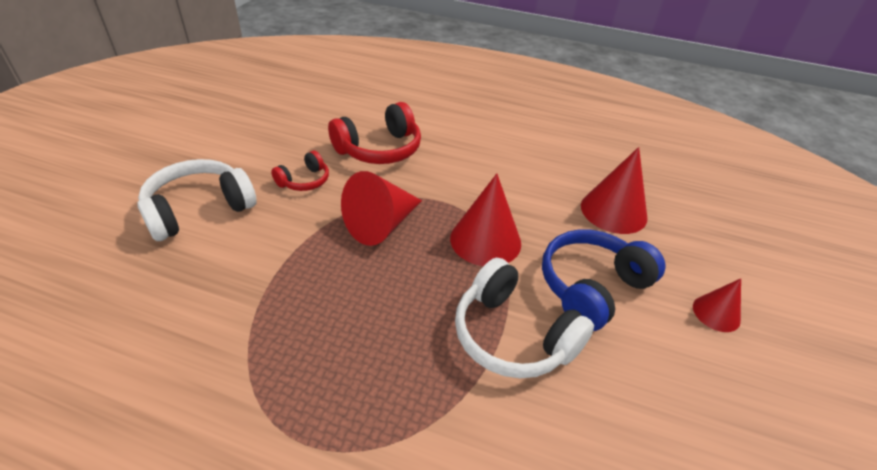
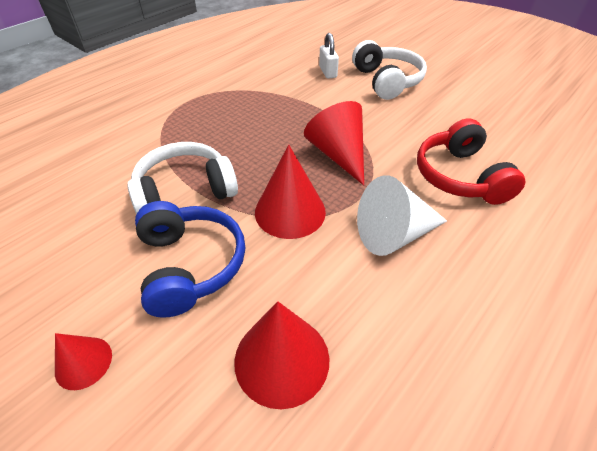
camera: 115 degrees right, 5 degrees up
red headphones [271,151,329,191] -> none
none -> white padlock [319,33,339,79]
none -> white cone [357,175,447,256]

